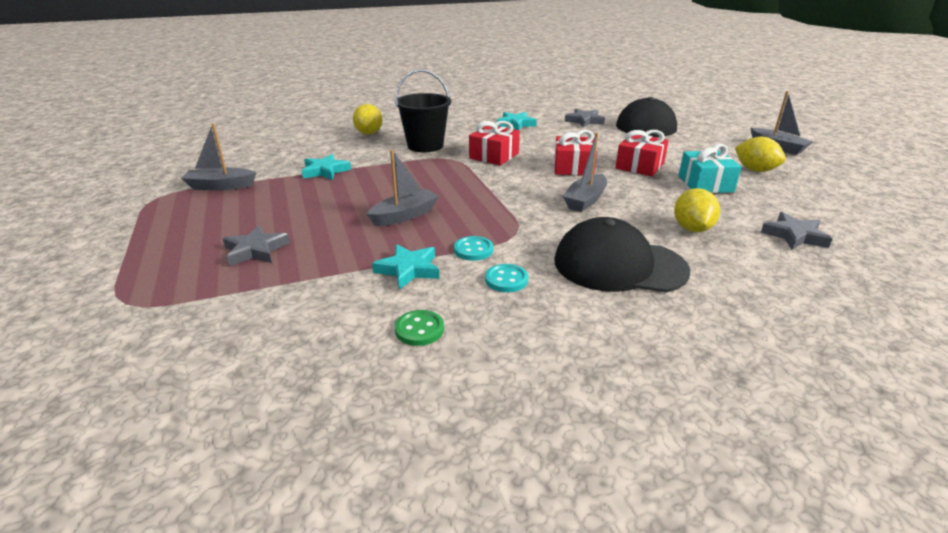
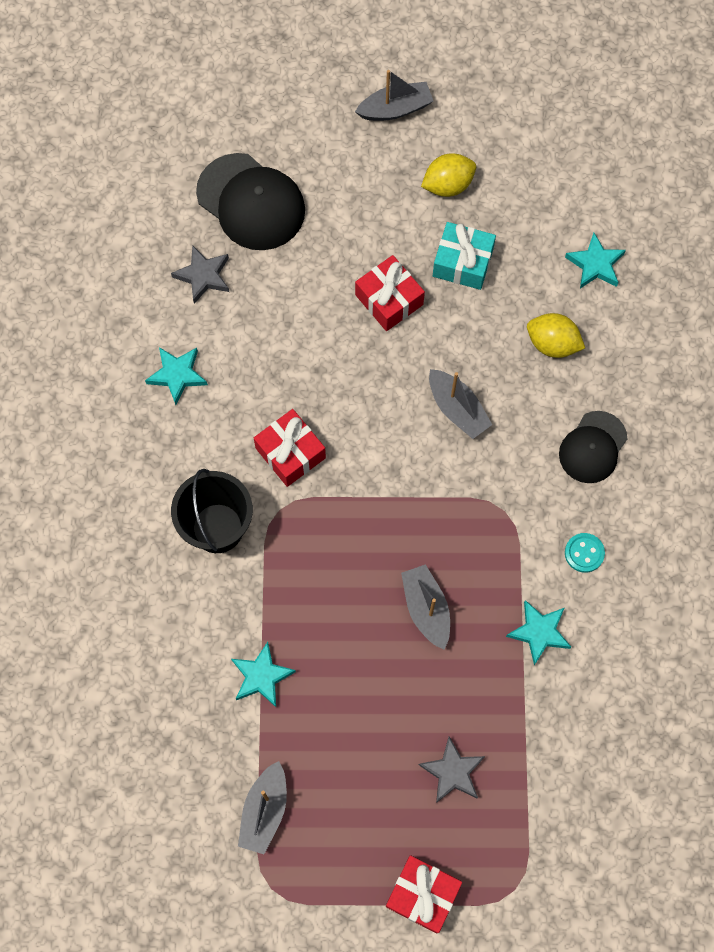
camera: 70 degrees left, 40 degrees up
yellow lemon [353,104,382,134] -> none
green button [395,310,444,346] -> none
turquoise button [454,236,493,261] -> none
red gift [554,130,597,176] -> red gift moved to [386,855,462,933]
black cap [554,217,690,293] -> black cap [559,411,627,483], size x0.64
grey star [761,212,832,250] -> turquoise star [565,233,626,288]

